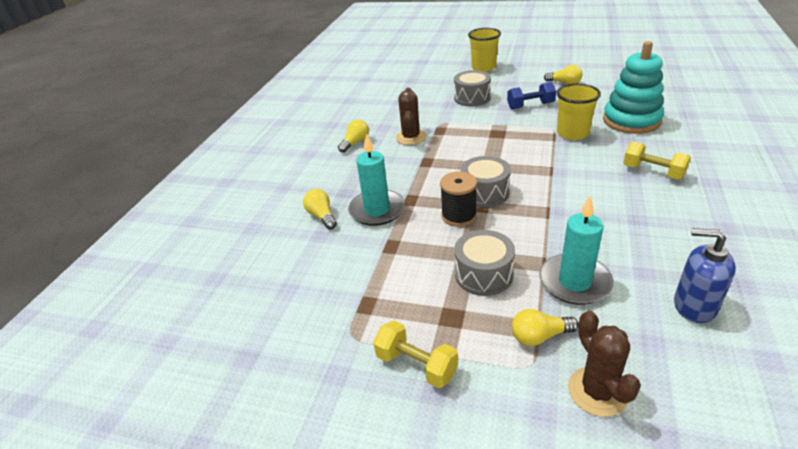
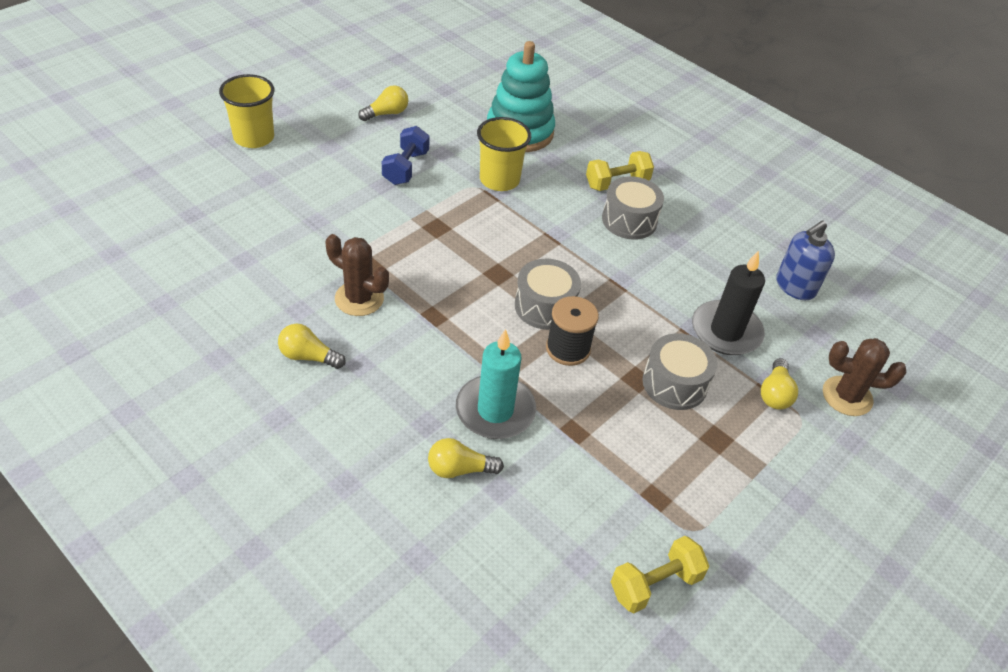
camera: 70 degrees left, 10 degrees up
yellow light bulb [338,119,369,153] -> yellow light bulb turned 45 degrees counterclockwise [278,324,346,369]
yellow dumbbell [373,321,458,388] -> yellow dumbbell moved to [611,536,709,613]
grey drum [454,70,491,106] -> grey drum moved to [602,176,664,239]
turquoise candle [539,195,614,305] -> black candle [692,251,765,355]

